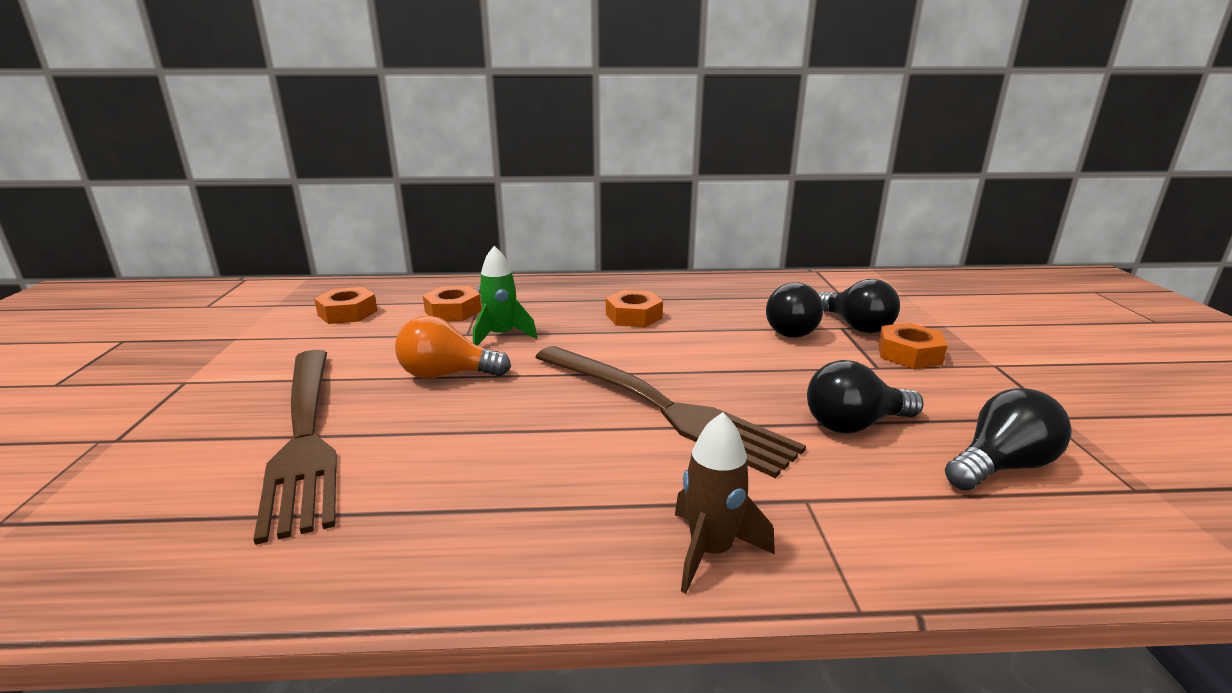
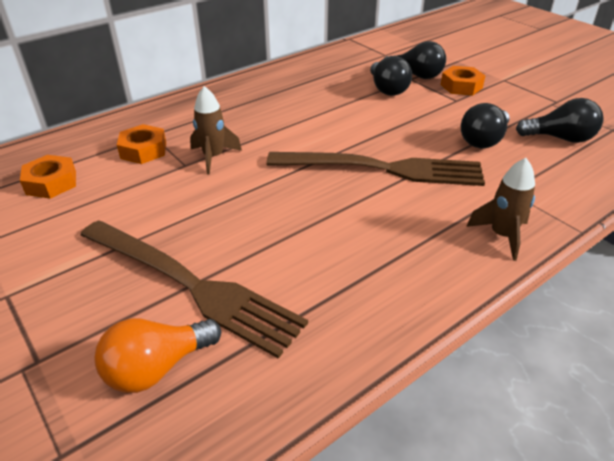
camera: 35 degrees left, 15 degrees up
orange light bulb [395,316,511,379] -> orange light bulb moved to [94,318,221,393]
green rocket [473,246,537,346] -> brown rocket [190,86,242,174]
orange nut [606,290,663,327] -> none
black light bulb [945,388,1072,490] -> black light bulb turned 75 degrees clockwise [516,98,603,143]

